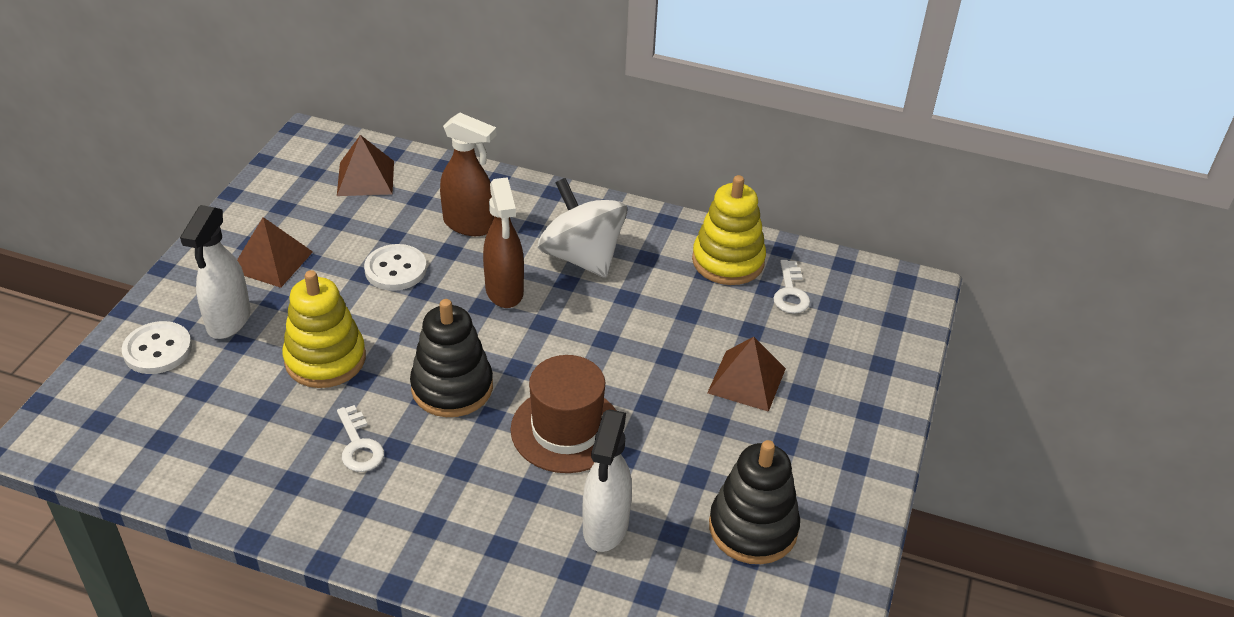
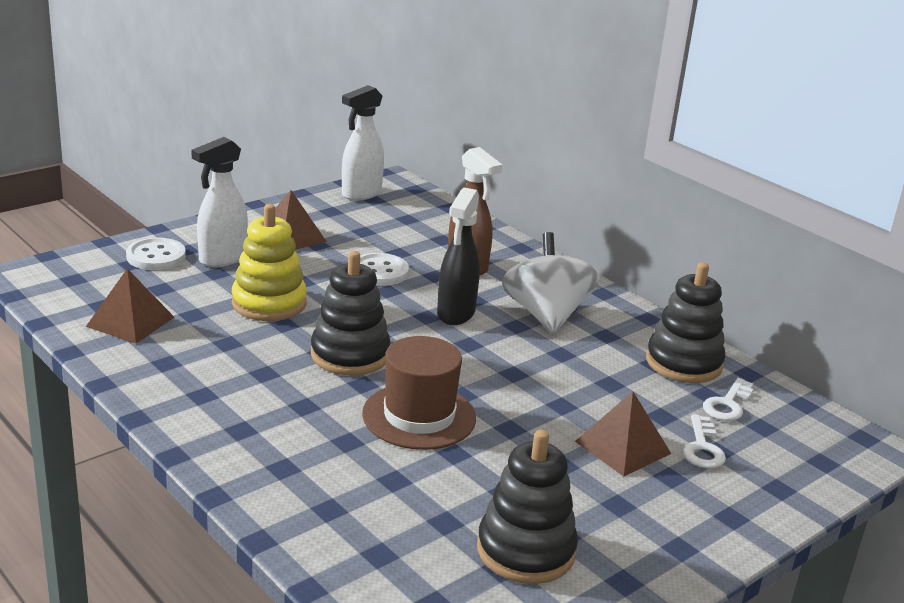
camera: 30 degrees right, 15 degrees down
brown pyramid [337,135,394,196] -> brown pyramid moved to [86,269,174,344]
white key [337,405,384,472] -> white key moved to [683,414,726,468]
brown spray bottle [483,177,524,308] -> black spray bottle [437,188,480,325]
white spray bottle [582,409,632,552] -> white spray bottle moved to [342,85,384,201]
yellow stacking toy [692,175,766,285] -> black stacking toy [646,262,725,383]

